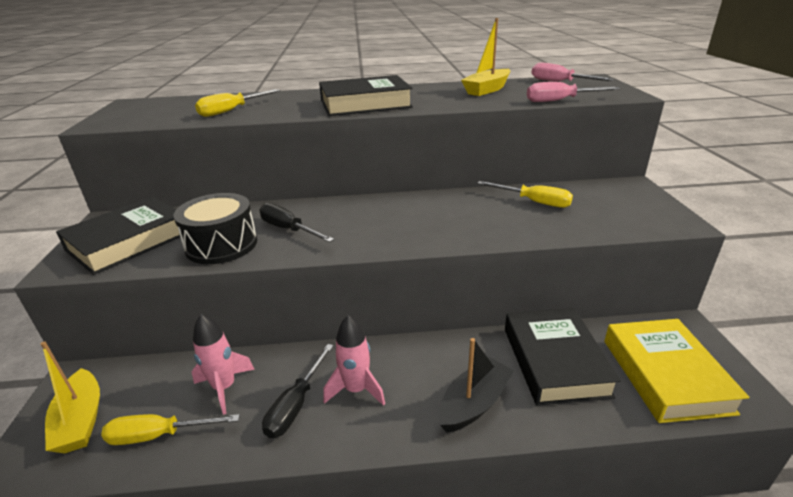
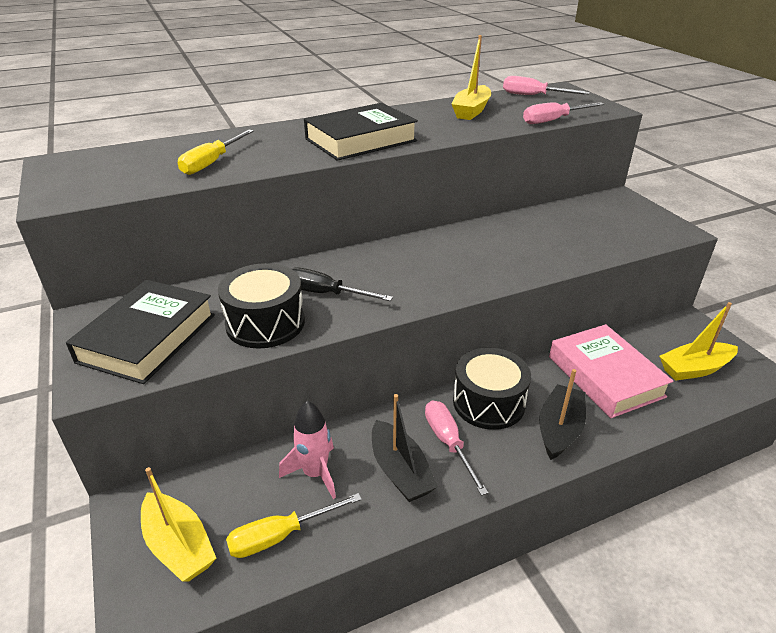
camera: 20 degrees left, 5 degrees up
black screwdriver [262,344,334,438] -> black boat [372,394,438,502]
pink rocket [323,315,385,406] -> pink screwdriver [425,400,488,496]
yellow screwdriver [477,181,573,208] -> none
black book [505,308,621,406] -> pink book [549,324,673,418]
yellow book [604,319,749,423] -> yellow boat [659,302,738,381]
none -> black drum [453,348,531,430]

